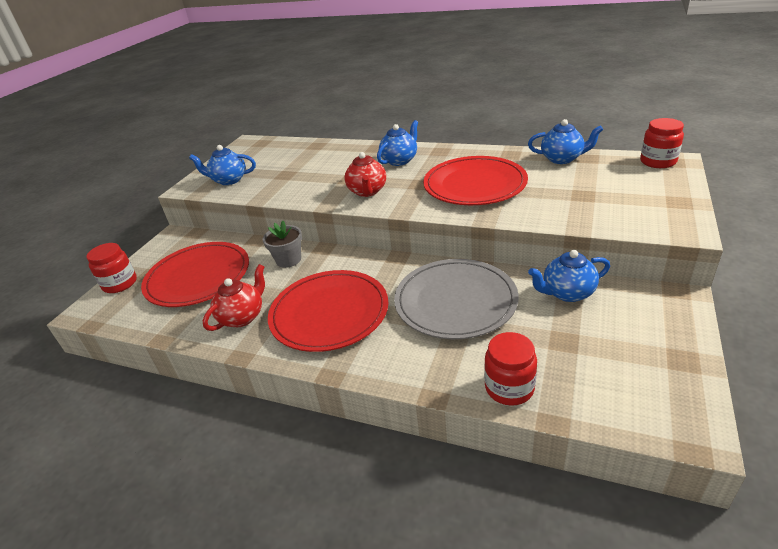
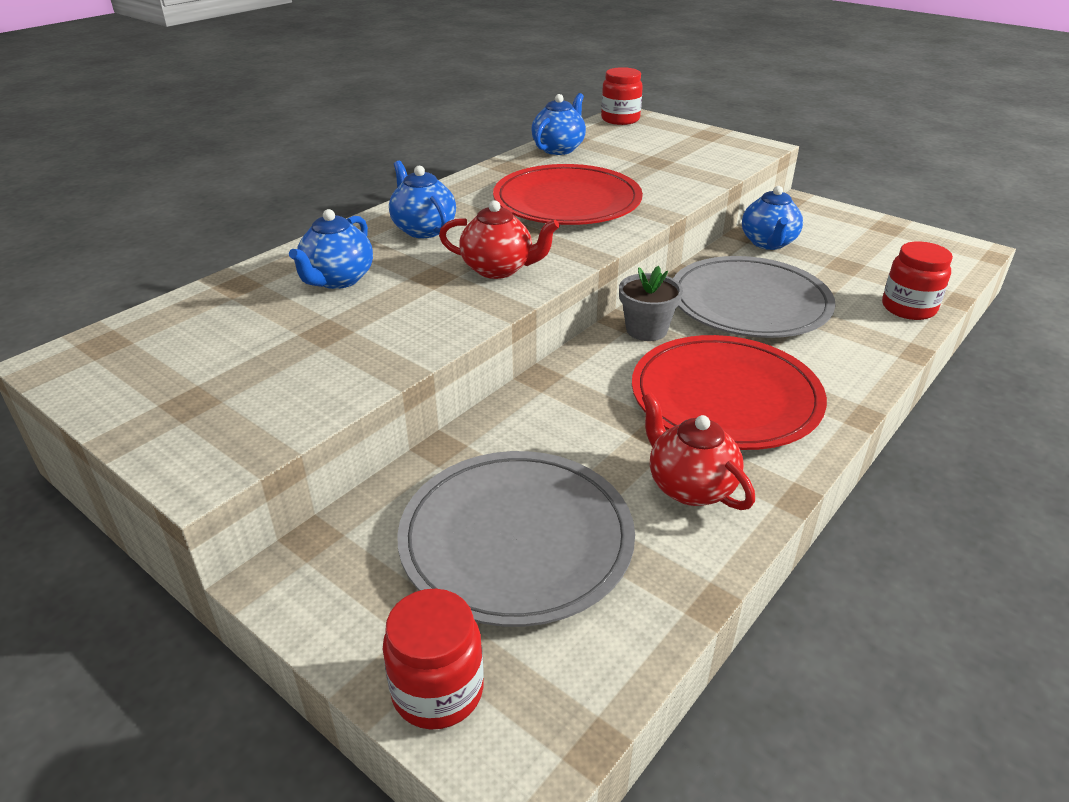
camera: 75 degrees left, 0 degrees up
red plate [141,242,249,307] -> grey plate [397,451,635,627]
blue teapot [189,145,256,185] -> blue teapot moved to [289,209,373,289]
grey flower pot [263,221,302,268] -> grey flower pot moved to [619,266,683,341]

